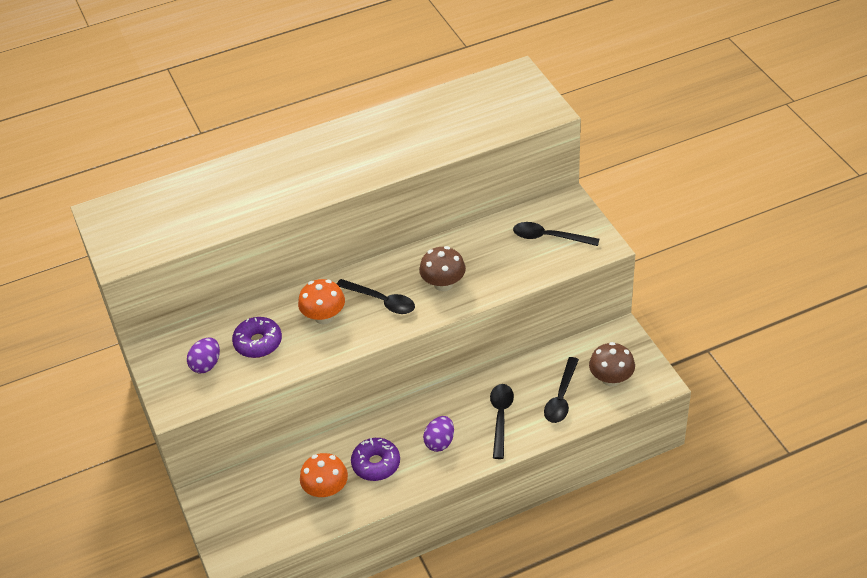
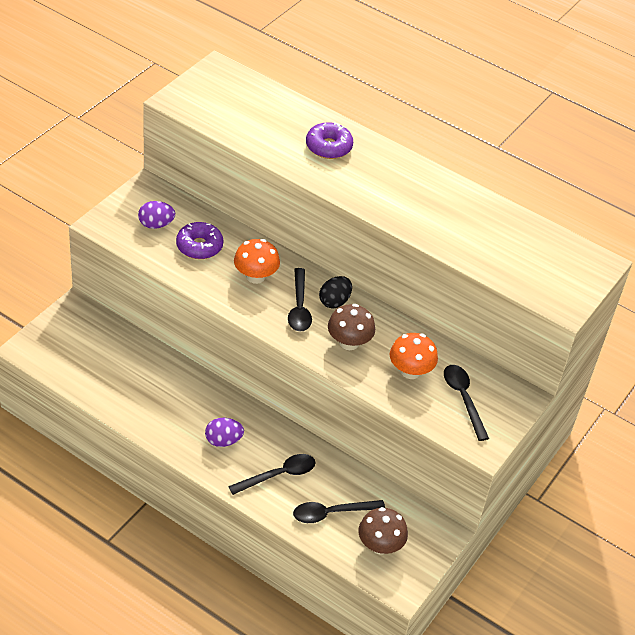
camera: 50 degrees right, 0 degrees up
orange mushroom [300,453,348,499] -> orange mushroom moved to [390,333,438,379]
purple donut [351,438,400,481] -> purple donut moved to [306,122,353,159]
none -> black egg [319,276,352,308]

